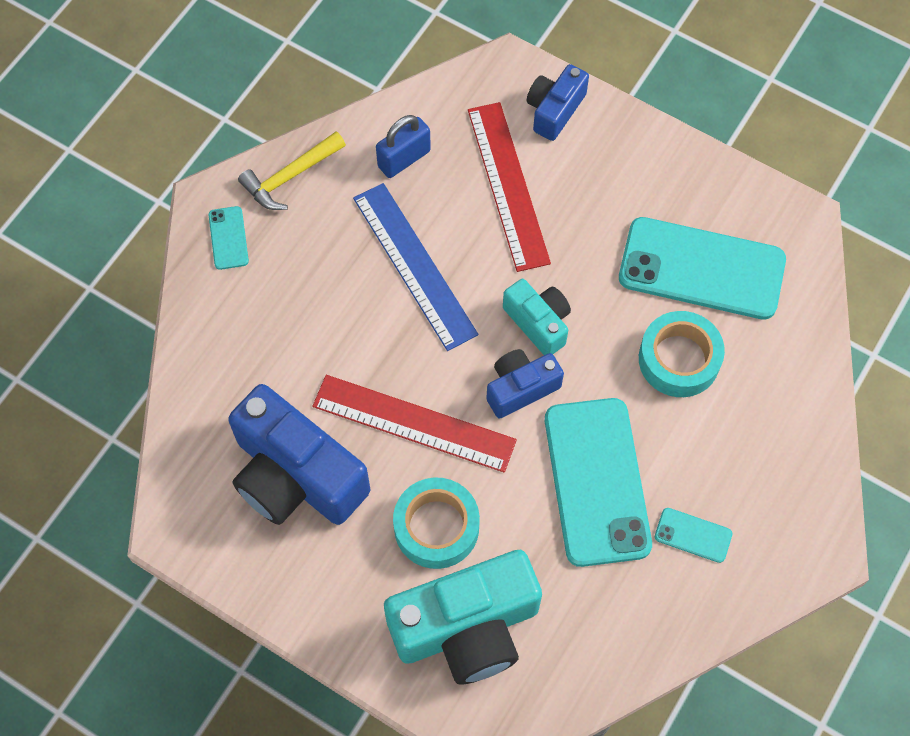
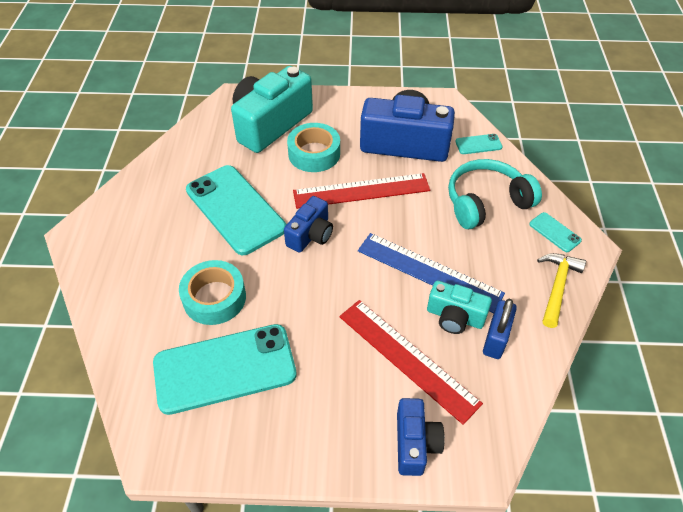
camera: 150 degrees right, 15 degrees down
turquoise camera [503,279,571,355] -> turquoise camera moved to [427,280,492,334]
turquoise phone [655,508,732,563] -> turquoise phone moved to [455,134,503,154]
none -> turquoise headphones [448,159,542,229]

